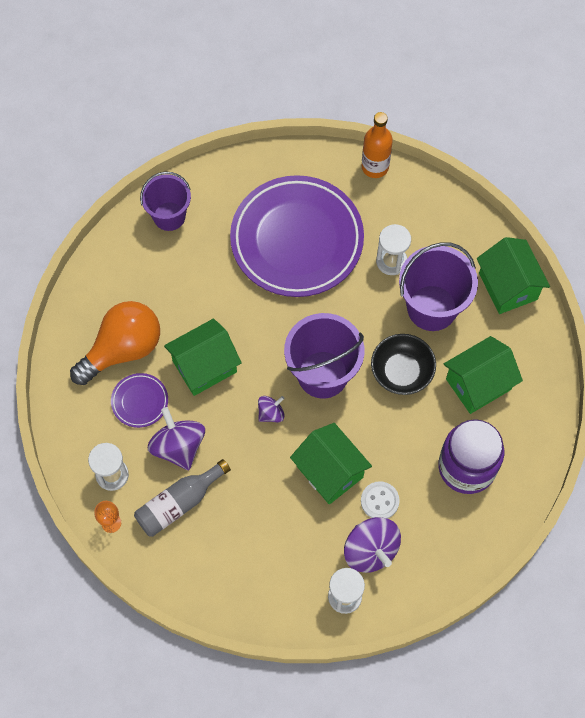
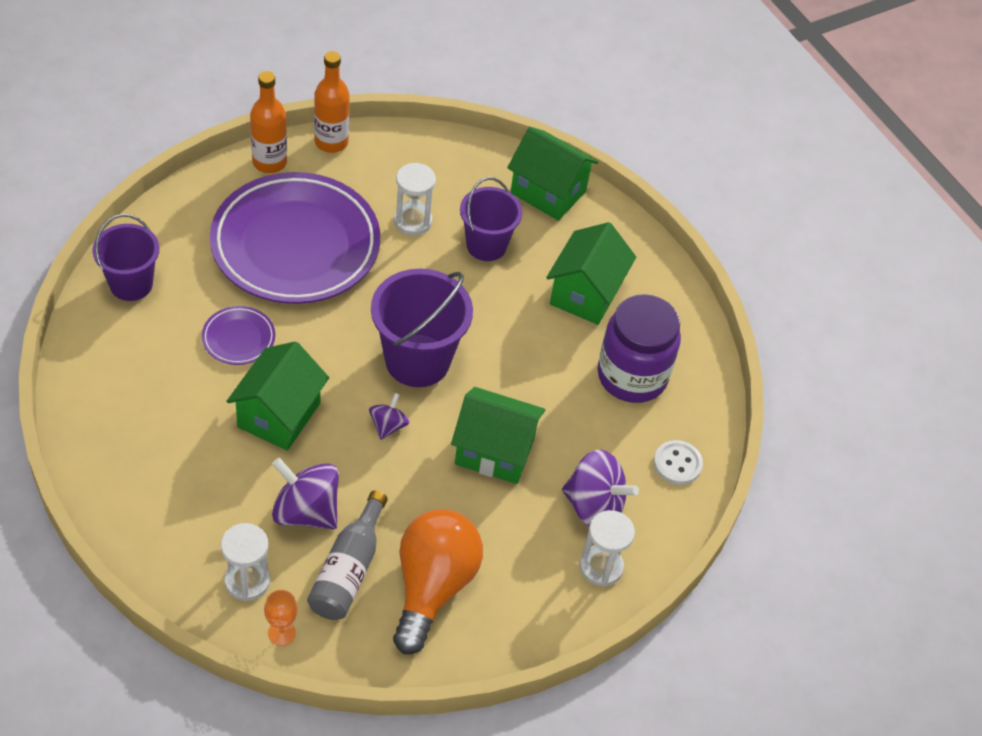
camera: 40 degrees left, 15 degrees down
orange light bulb [70,301,160,385] -> orange light bulb moved to [393,509,483,654]
purple plate [111,373,168,428] -> purple plate moved to [202,306,275,365]
white button [361,481,400,519] -> white button moved to [654,440,703,485]
black bowl [371,334,436,395] -> none
purple bucket [399,242,478,331] -> purple bucket [460,177,523,261], size x0.66
none -> orange bottle [250,71,287,173]

